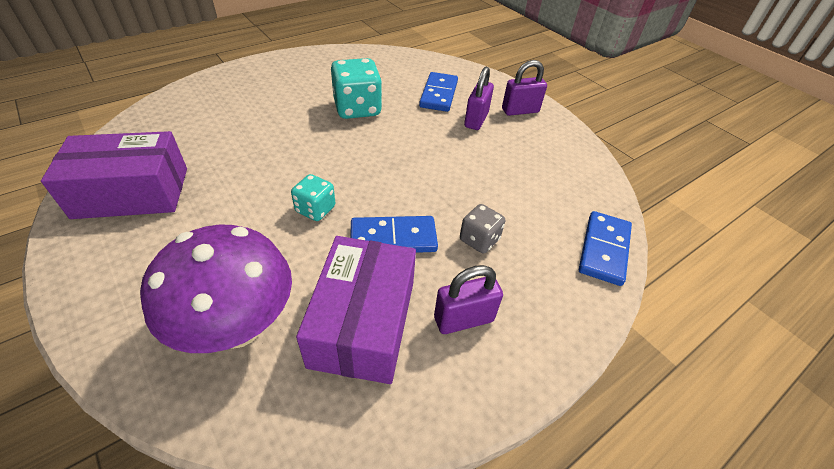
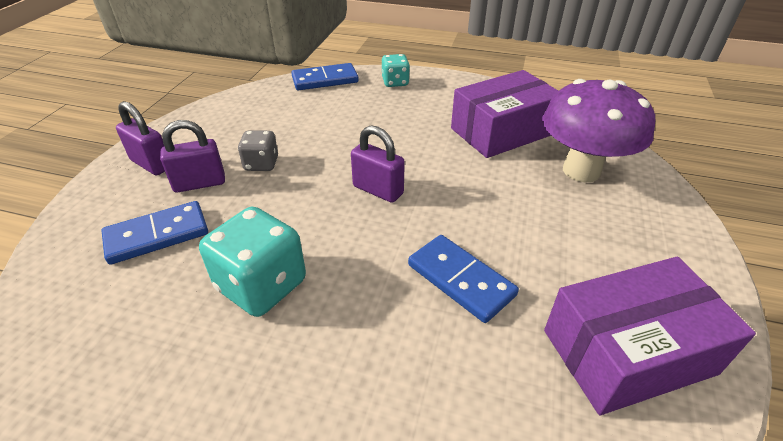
camera: 125 degrees left, 5 degrees down
purple box [41,131,187,219] -> purple box turned 60 degrees counterclockwise [544,257,756,415]
turquoise dice [291,174,335,221] -> turquoise dice moved to [382,54,410,87]
blue domino [351,216,438,253] -> blue domino moved to [408,235,519,323]
purple padlock [434,265,503,334] -> purple padlock moved to [351,125,405,203]
grey dice [460,204,505,254] -> grey dice moved to [238,130,278,171]

